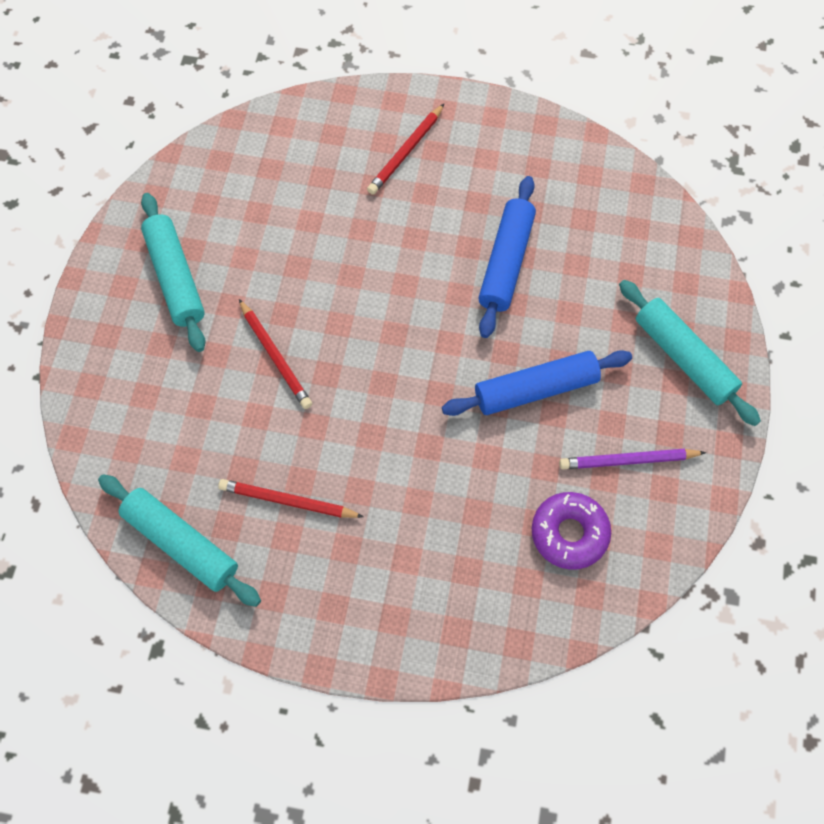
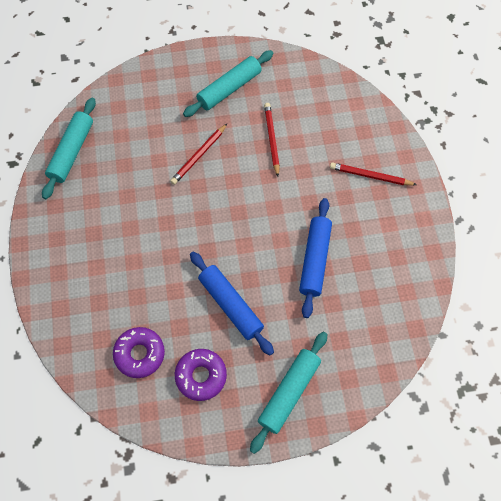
camera: 70 degrees right, 0 degrees up
red pencil [218,479,364,518] -> red pencil moved to [264,103,280,177]
blue rolling pin [478,176,536,338] -> blue rolling pin turned 75 degrees counterclockwise [299,198,332,318]
purple pencil [559,449,706,470] -> purple donut [175,349,227,401]

